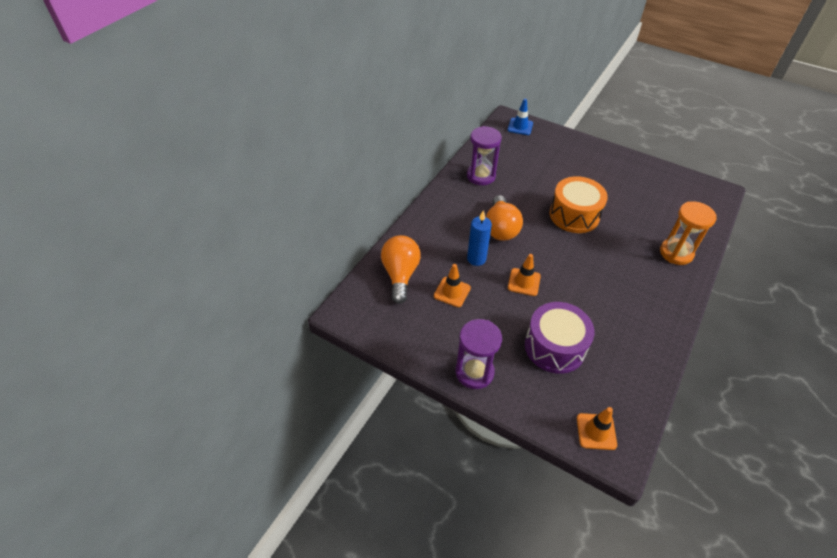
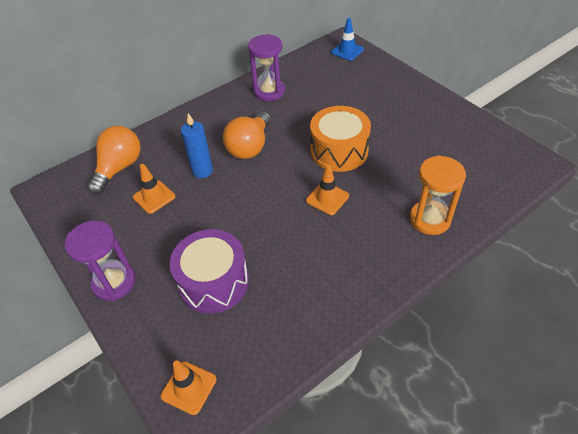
camera: 25 degrees right, 0 degrees up
orange traffic cone [508,254,541,296] -> orange traffic cone moved to [306,164,349,215]

